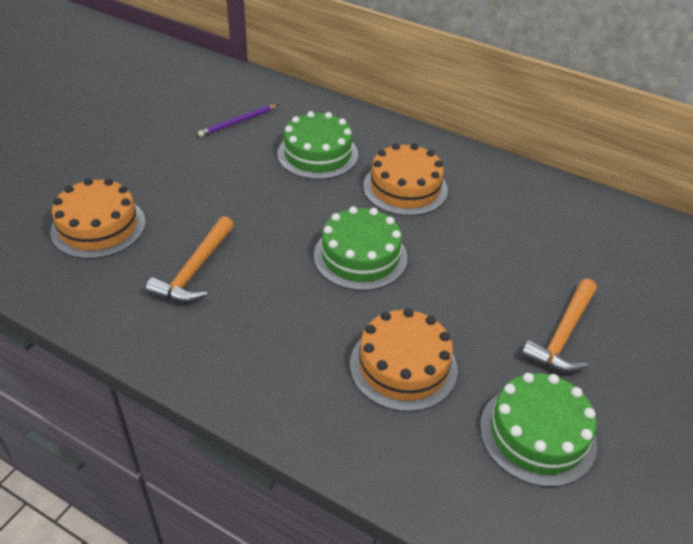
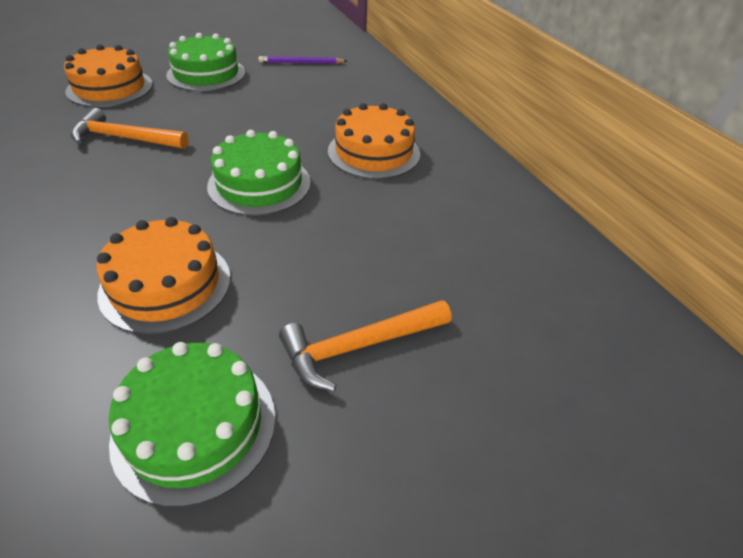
camera: 35 degrees right, 0 degrees up
orange hammer [145,216,234,303] -> orange hammer turned 45 degrees clockwise [71,108,189,149]
green cake [277,111,358,179] -> green cake moved to [166,33,245,91]

